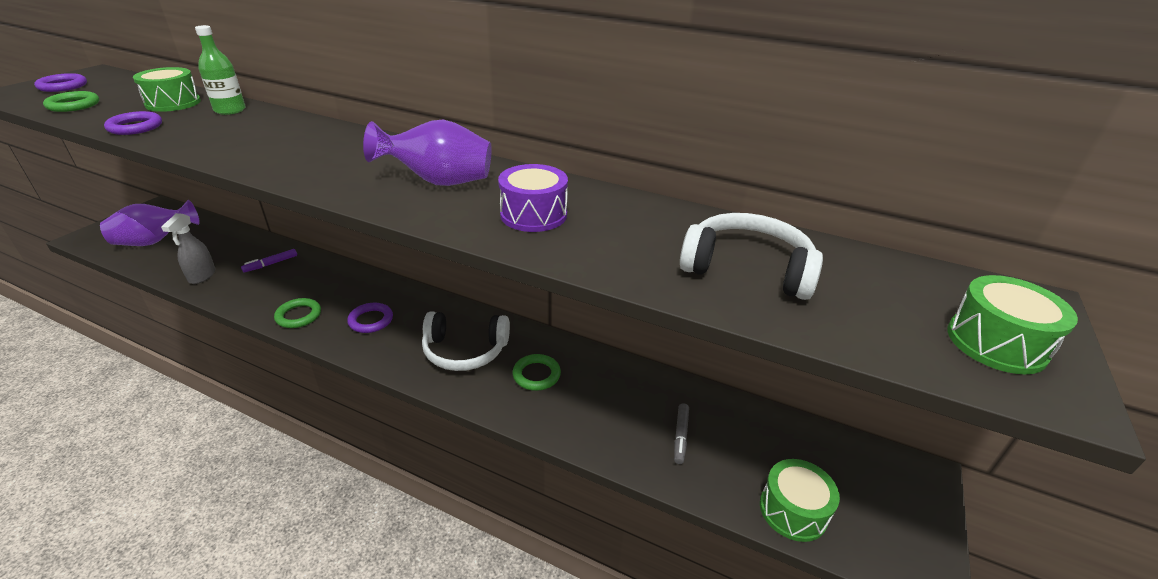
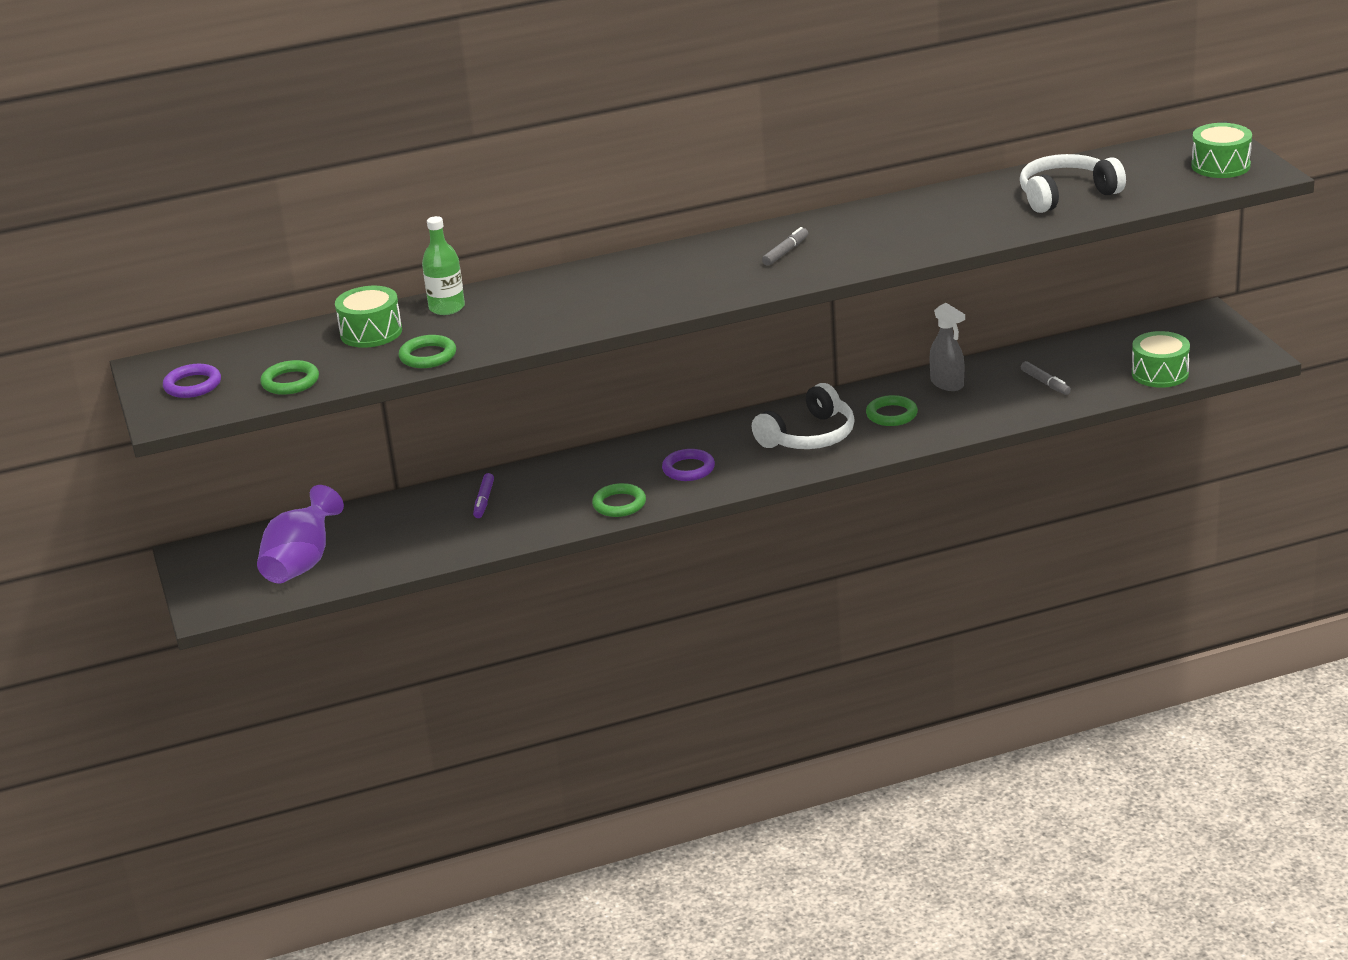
camera: 40 degrees left, 5 degrees down
purple ring [104,111,162,135] -> green ring [399,335,456,368]
grey spray bottle [161,213,215,284] -> grey spray bottle moved to [929,303,965,391]
purple vase [363,120,492,186] -> grey marker [762,227,808,266]
purple drum [498,164,568,232] -> none

